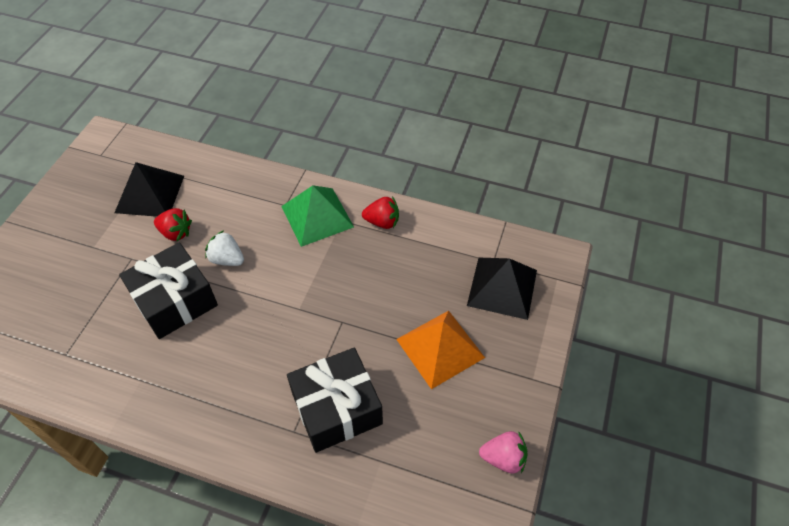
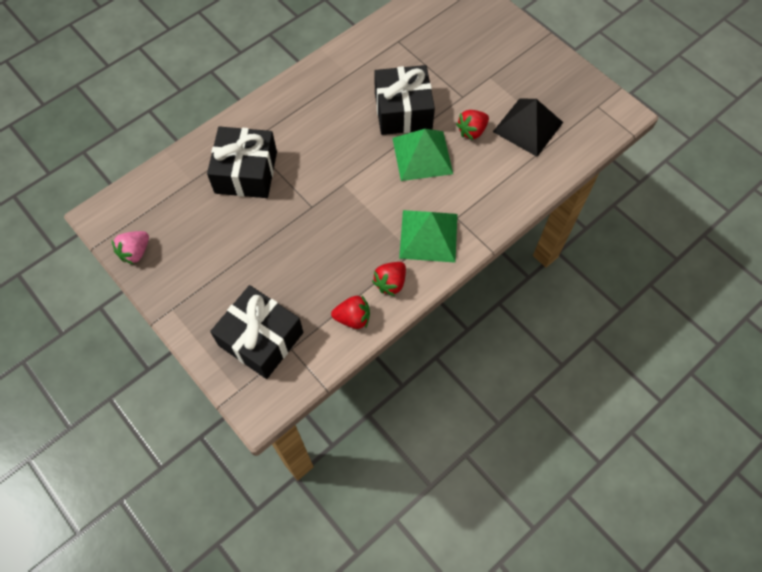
camera: 120 degrees right, 10 degrees up
white strawberry [205,230,244,266] -> green pyramid [392,129,453,181]
orange pyramid [396,311,485,389] -> none
black pyramid [467,258,537,320] -> black gift [210,285,303,379]
none -> red strawberry [331,296,370,329]

